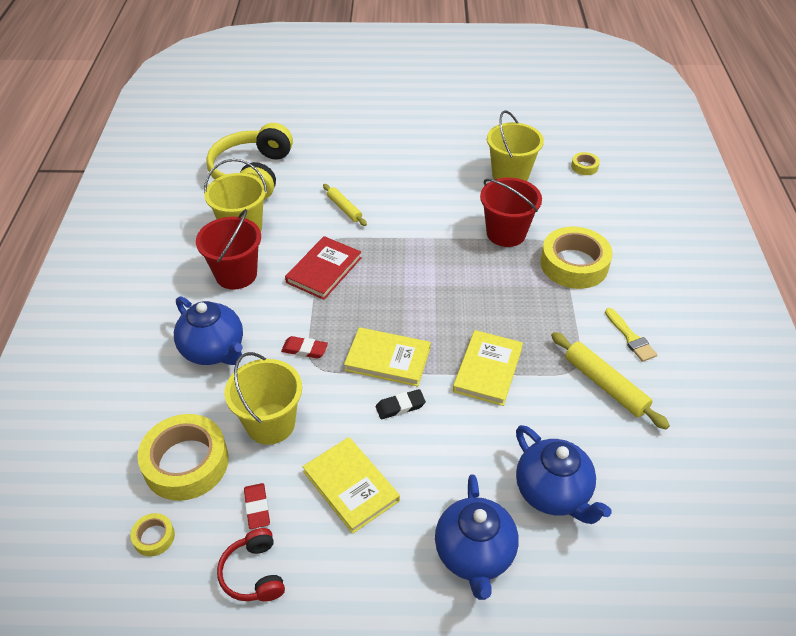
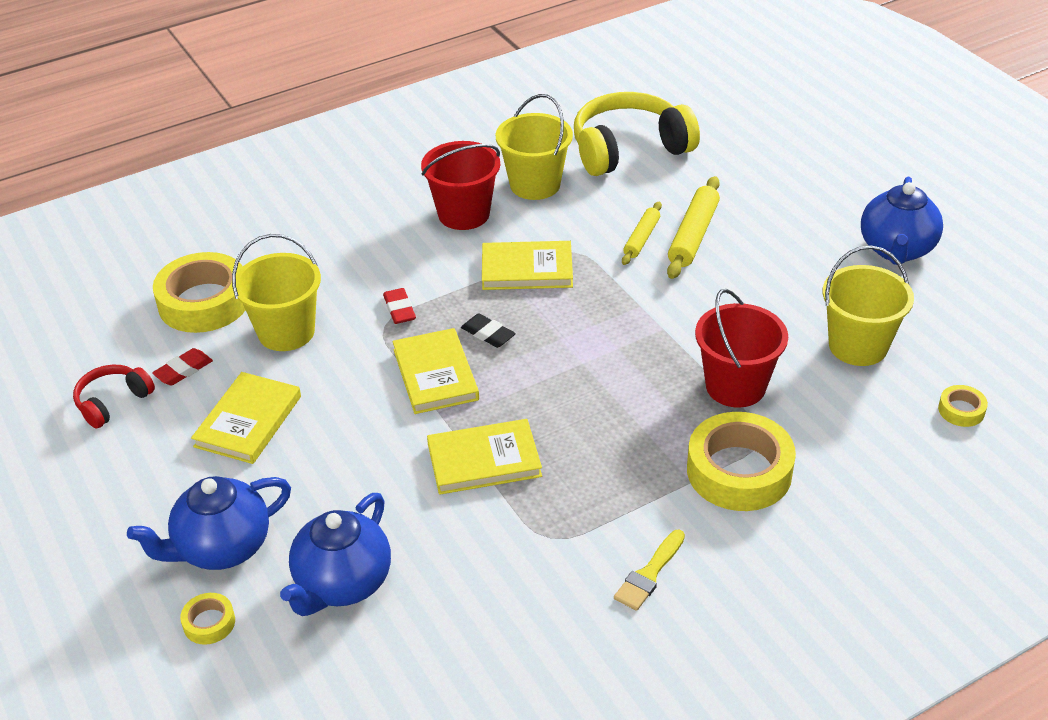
camera: 60 degrees right, 5 degrees down
yellow tape [130,513,175,556] -> yellow tape moved to [180,593,235,645]
blue teapot [174,296,243,365] -> blue teapot moved to [861,177,943,265]
red book [285,236,362,300] -> yellow book [482,241,573,290]
black eraser [376,389,426,419] -> black eraser moved to [461,314,516,348]
yellow rolling pin [551,332,670,430] -> yellow rolling pin moved to [667,176,720,279]

